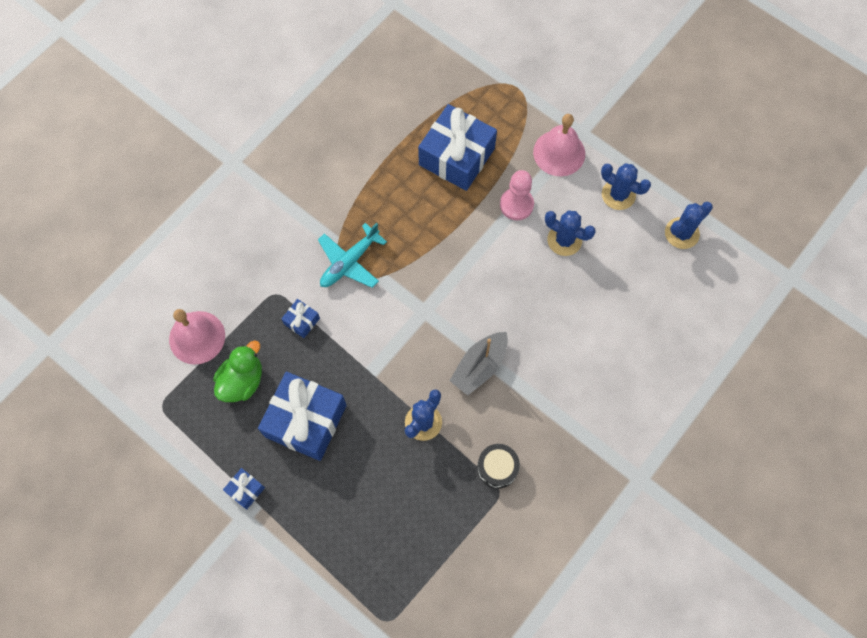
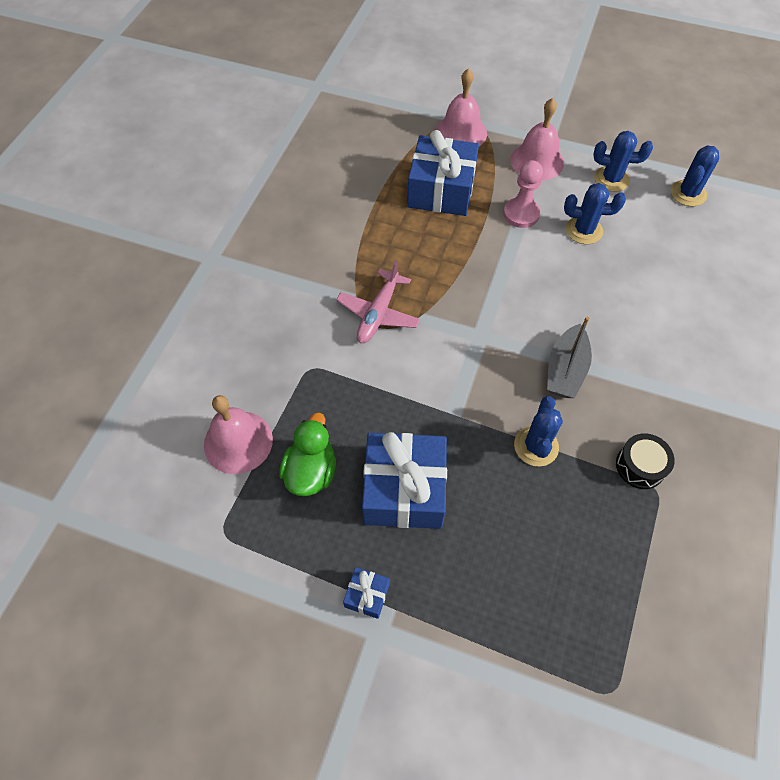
camera: 20 degrees left, 10 degrees down
blue gift [281,299,320,338] -> none
turquoise plane [318,223,387,288] -> pink plane [336,260,420,343]
none -> pink bell [436,68,487,146]

